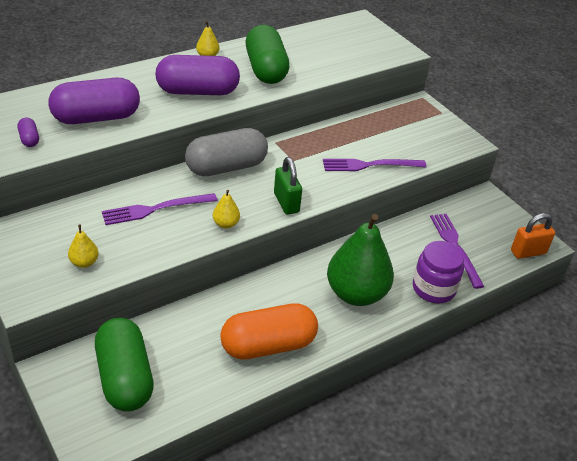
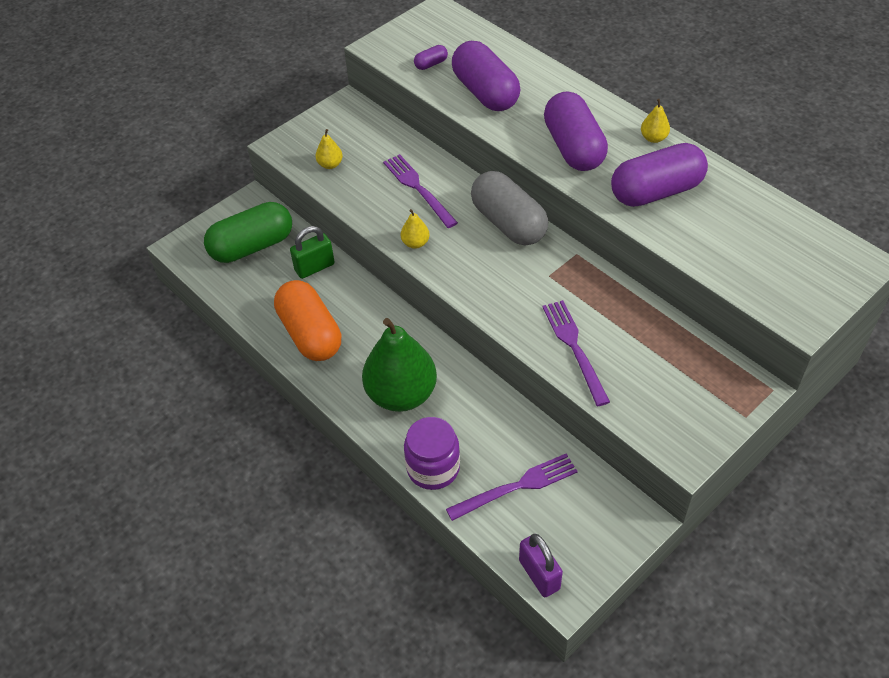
camera: 85 degrees right, 10 degrees up
green capsule [246,25,289,84] -> purple capsule [611,143,708,207]
green padlock [274,157,302,214] -> green padlock moved to [290,226,335,279]
orange padlock [511,213,555,259] -> purple padlock [519,534,563,597]

